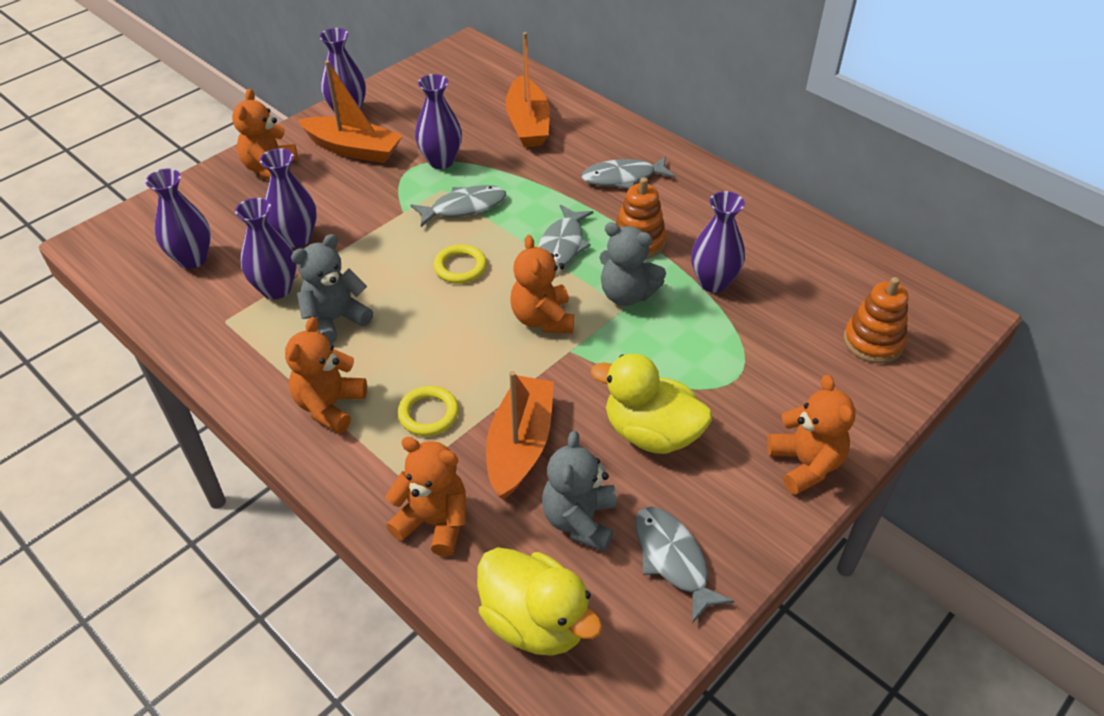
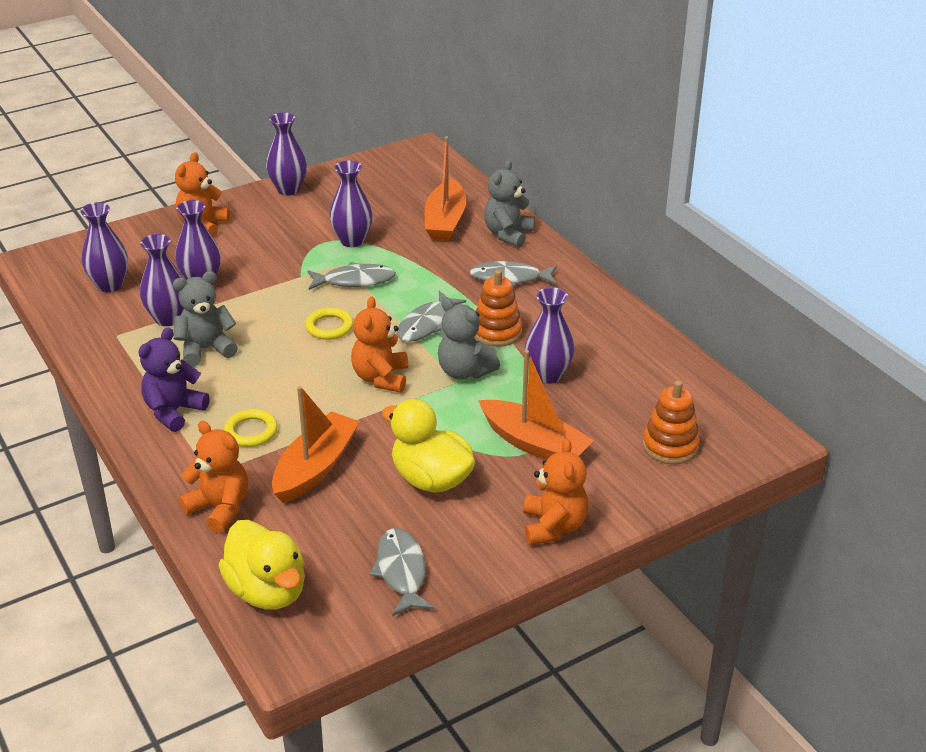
camera: 15 degrees right, 10 degrees down
orange teddy bear [285,317,367,434] -> purple teddy bear [139,327,210,432]
orange boat [298,61,403,163] -> orange boat moved to [479,350,594,460]
grey teddy bear [542,430,617,552] -> grey teddy bear moved to [484,160,535,248]

